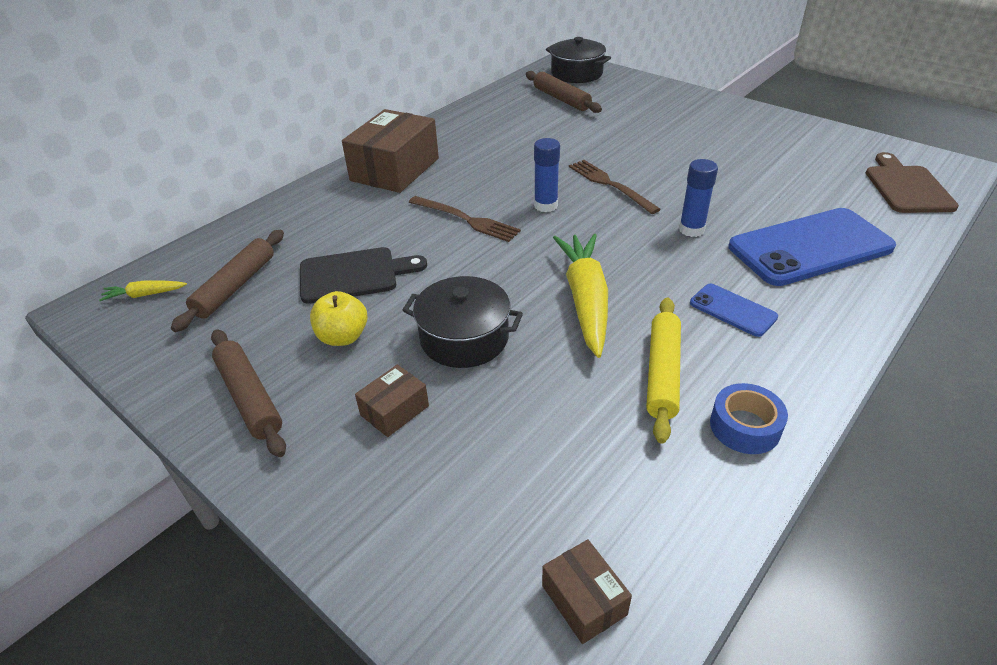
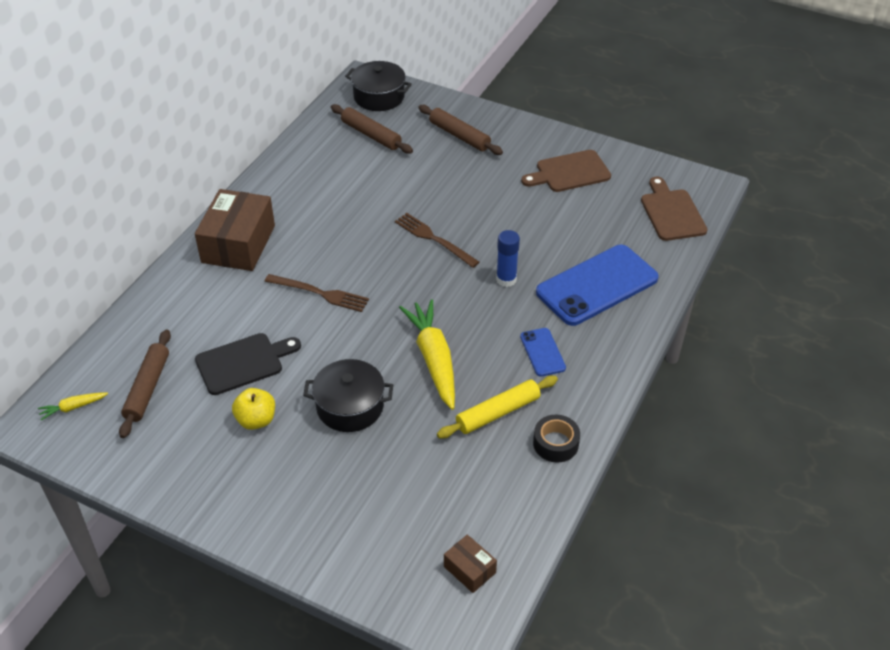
camera: 15 degrees left, 5 degrees up
brown rolling pin [211,329,286,457] -> brown rolling pin moved to [418,105,503,155]
brown box [355,365,429,437] -> none
blue glue stick [534,138,560,212] -> none
yellow rolling pin [646,298,681,443] -> yellow rolling pin turned 60 degrees clockwise [437,376,558,439]
blue phone [690,284,778,337] -> blue phone turned 45 degrees clockwise [520,328,566,377]
blue tape [710,383,788,454] -> black tape [533,415,580,463]
none -> brown cutting board [521,150,611,192]

